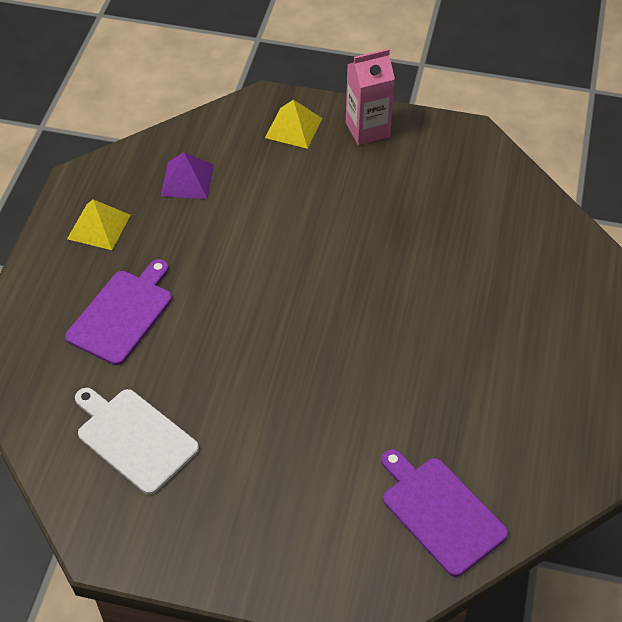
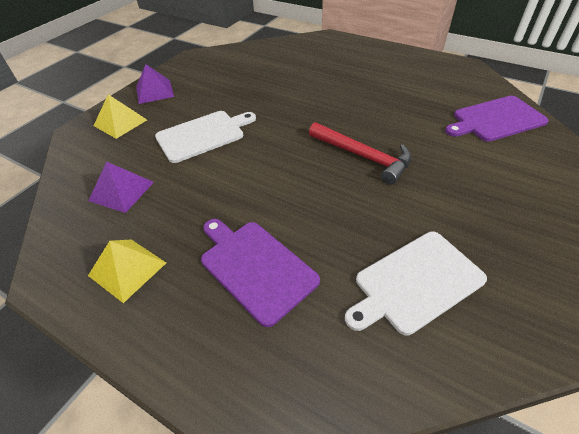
camera: 70 degrees left, 5 degrees down
pink carton [346,49,395,145] -> purple pyramid [136,64,174,104]
none -> white cutting board [155,111,256,163]
none -> red hammer [309,122,411,185]

